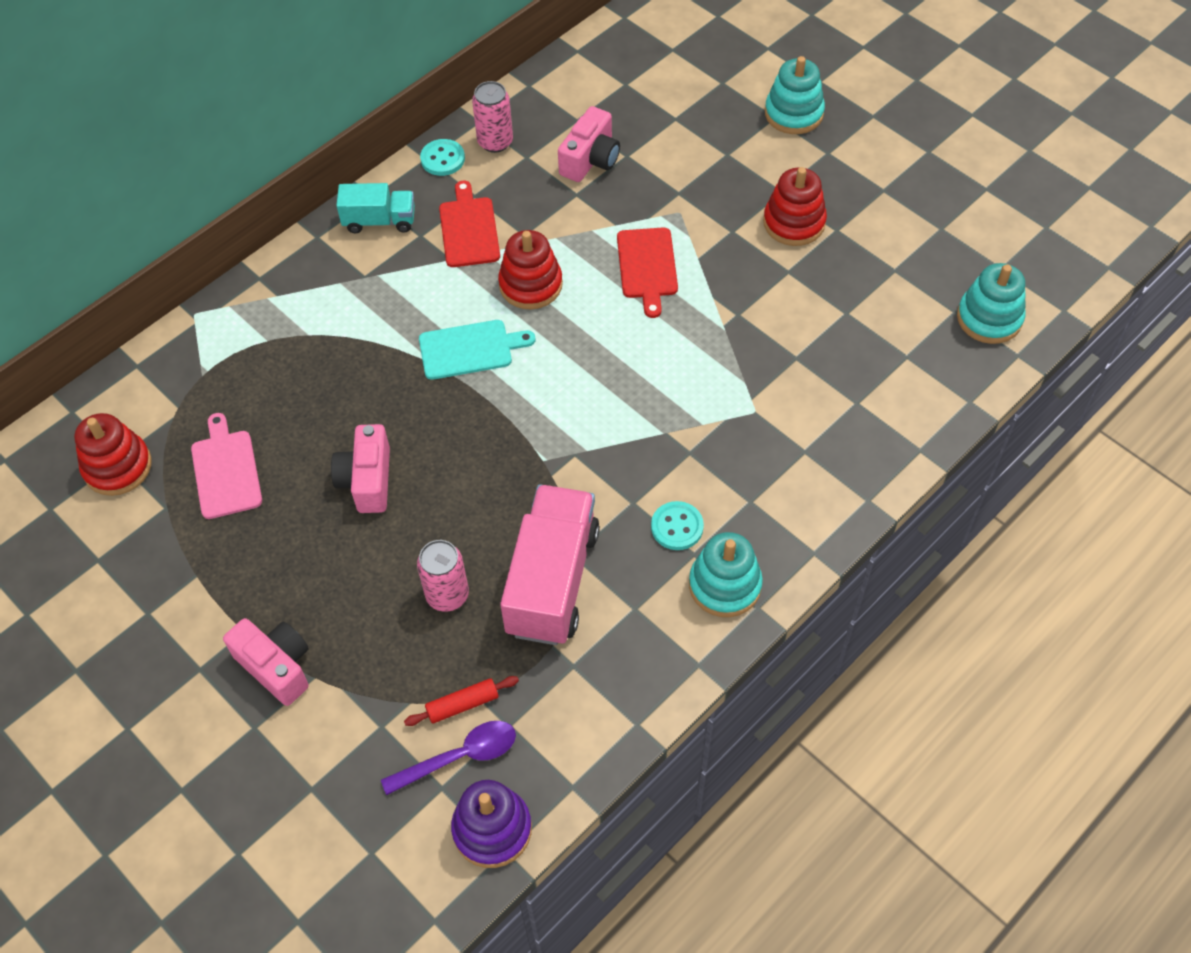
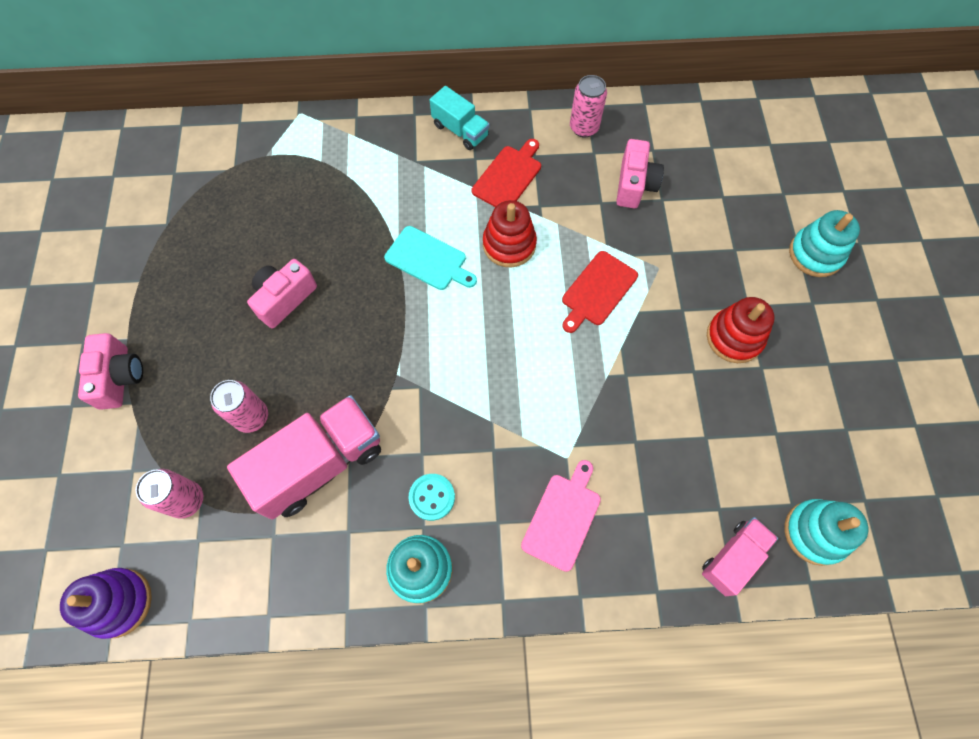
camera: 40 degrees right, 10 degrees up
red stacking toy [74,413,152,496] -> none
pink cutting board [191,413,262,519] -> pink cutting board moved to [521,460,601,572]
purple spoon [381,721,516,795] -> none
red rolling pin [404,676,519,726] -> pink can [136,469,203,519]
turquoise button [420,139,465,176] -> none
pink camera [558,106,620,182] -> pink camera turned 60 degrees counterclockwise [616,139,664,208]
none -> pink truck [702,517,778,596]

